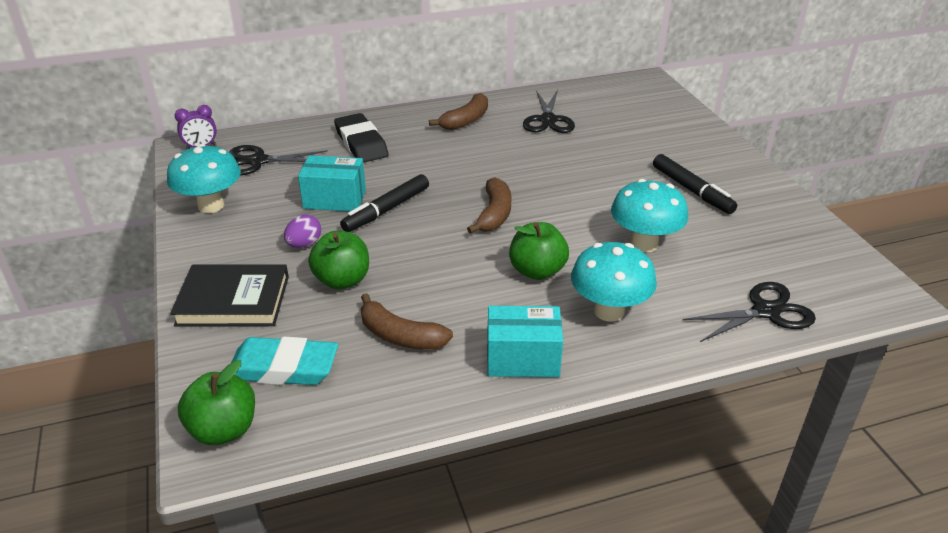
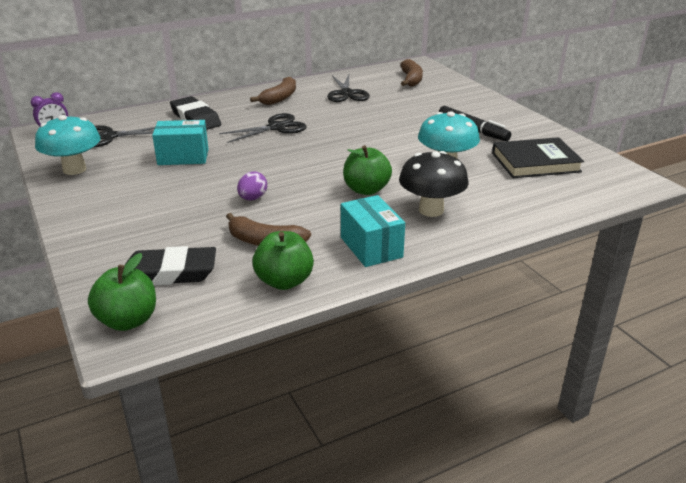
camera: 10 degrees left, 5 degrees down
black book [170,264,289,327] -> black book moved to [492,137,584,178]
turquoise eraser [231,337,338,385] -> black eraser [126,246,216,286]
purple egg [284,214,321,248] -> purple egg moved to [237,171,267,200]
green apple [308,231,369,290] -> green apple moved to [252,231,314,290]
black marker [340,174,429,232] -> none
brown banana [467,177,512,234] -> brown banana moved to [400,59,423,87]
turquoise box [487,306,563,377] -> turquoise box turned 75 degrees clockwise [341,195,405,267]
turquoise mushroom [571,242,657,322] -> black mushroom [399,151,469,217]
black scissors [682,282,816,342] -> black scissors moved to [219,113,307,143]

